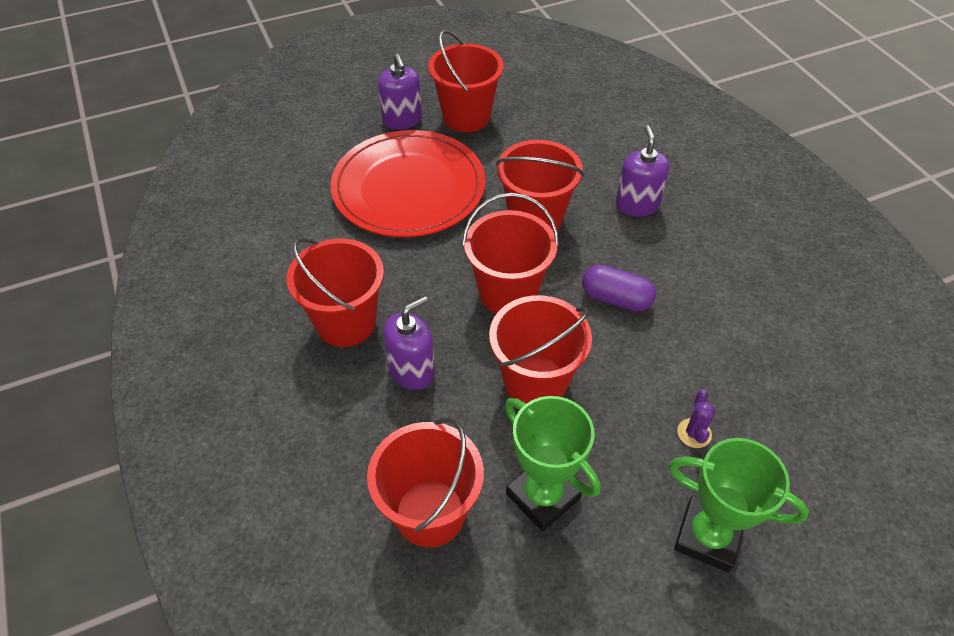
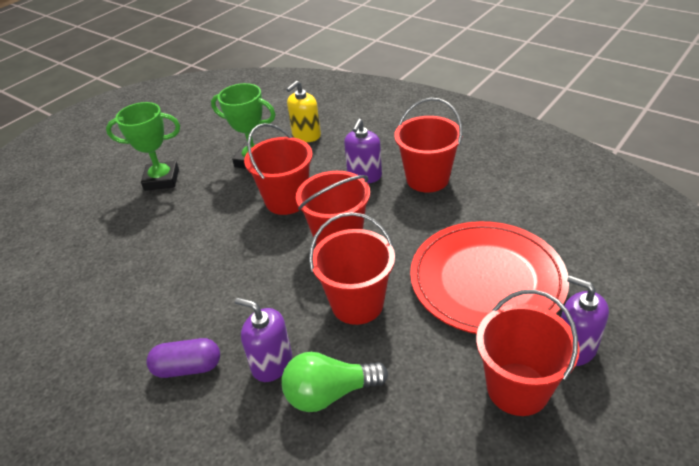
camera: 155 degrees right, 10 degrees down
red bucket [367,418,484,547] -> yellow soap dispenser [286,81,321,142]
purple capsule [582,264,656,312] -> purple capsule moved to [146,338,220,378]
purple soap dispenser [616,125,670,216] -> purple soap dispenser turned 150 degrees clockwise [235,298,292,382]
purple cactus [677,390,715,448] -> none
none -> green light bulb [281,352,388,412]

